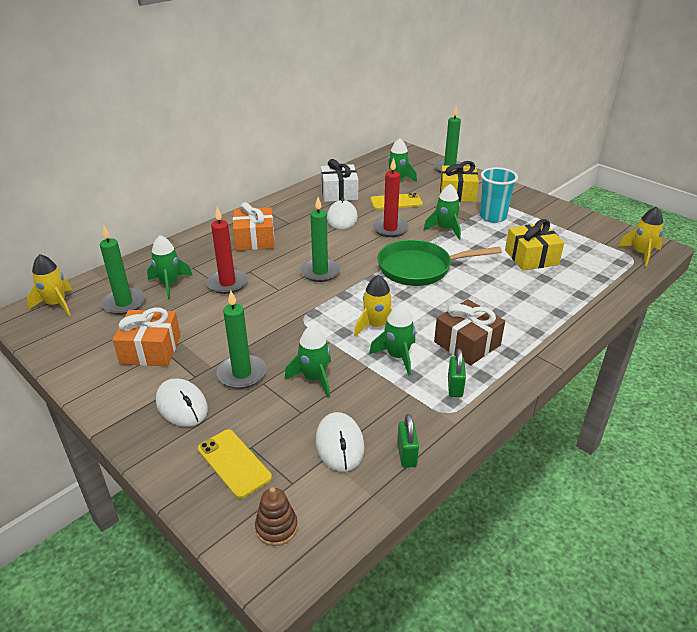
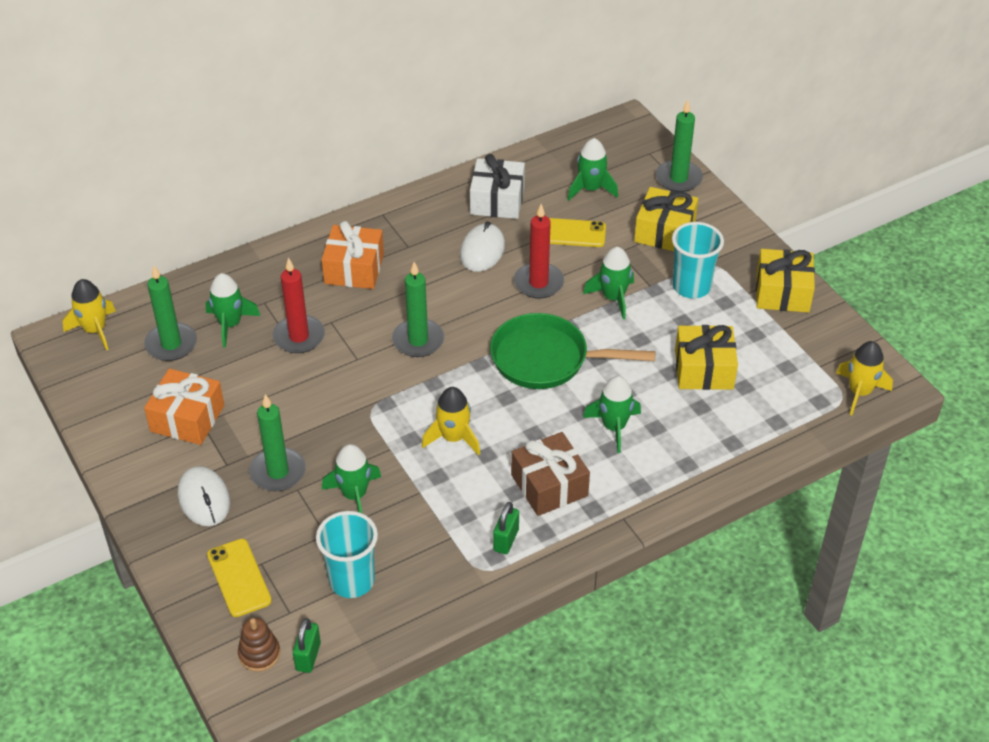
camera: 15 degrees right, 10 degrees up
white mouse [316,412,364,472] -> turquoise cup [316,511,378,598]
green rocket [369,304,415,376] -> green rocket moved to [583,376,641,453]
green padlock [397,414,419,468] -> green padlock moved to [293,618,321,673]
none -> yellow gift [756,249,815,313]

